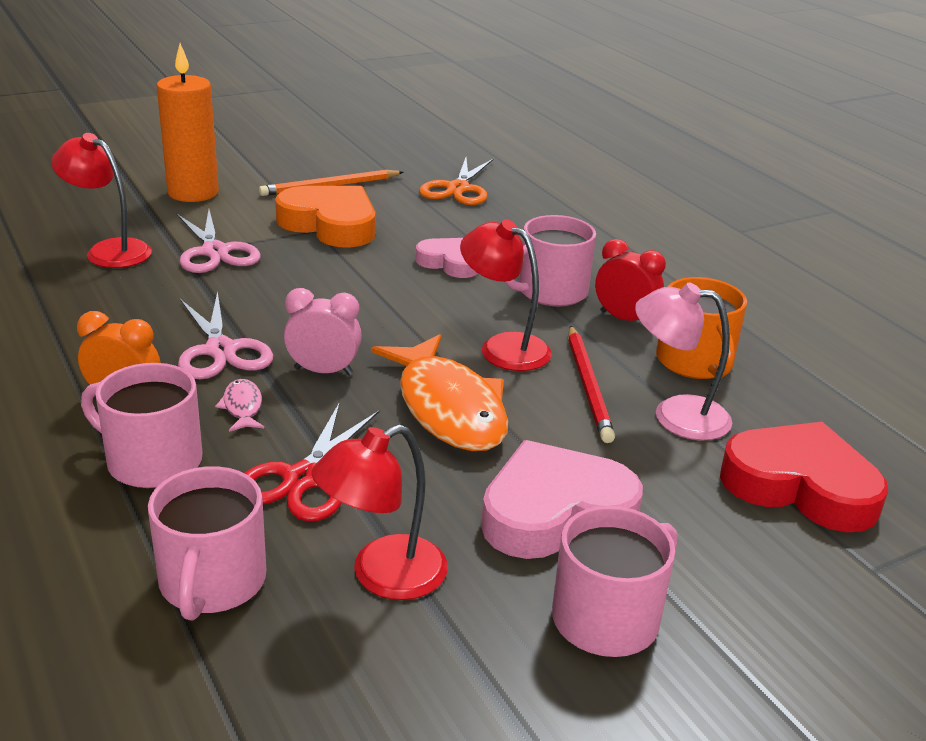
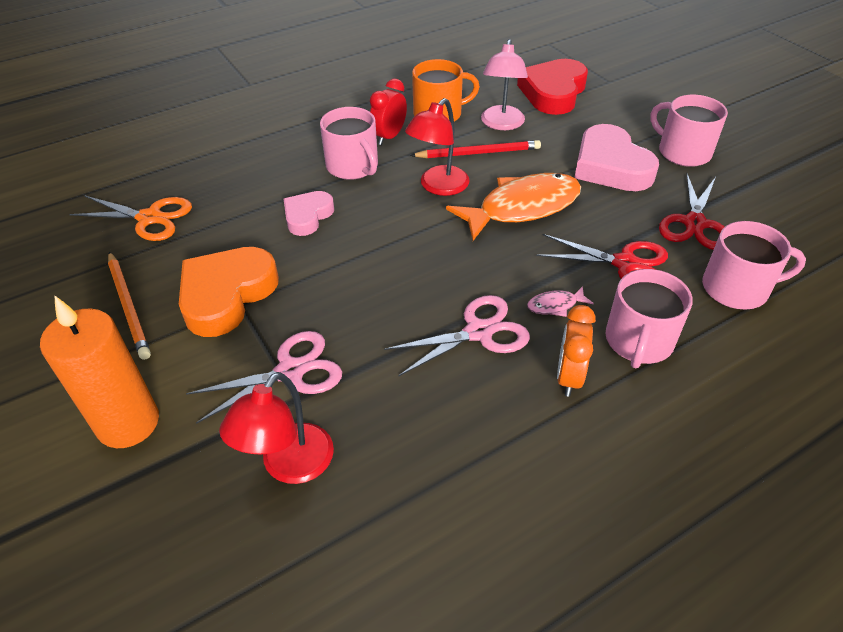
camera: 90 degrees left, 15 degrees up
pink clock [284,288,362,375] -> none
red lamp [312,424,448,600] -> red scissors [659,173,724,250]

